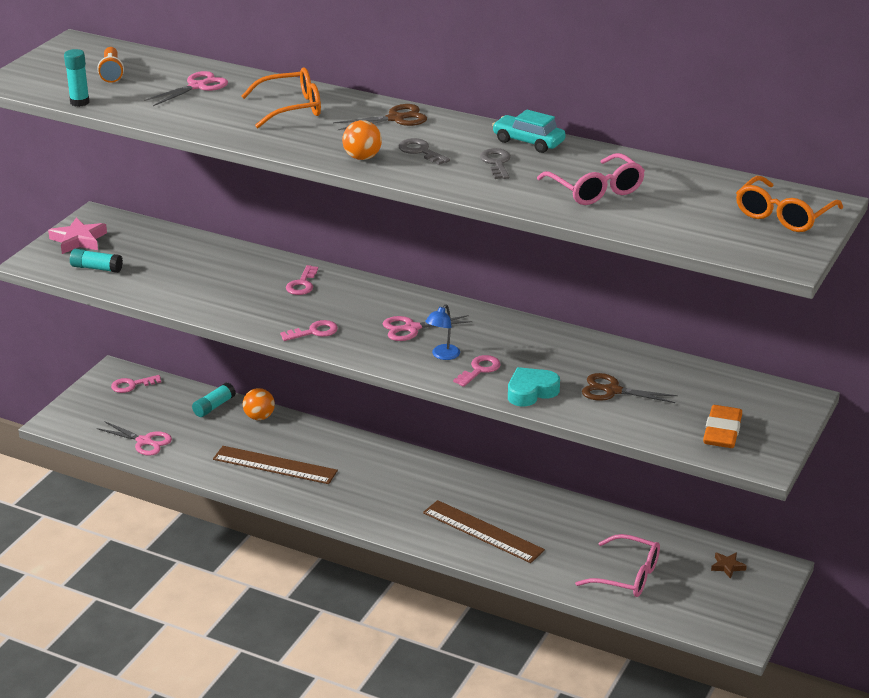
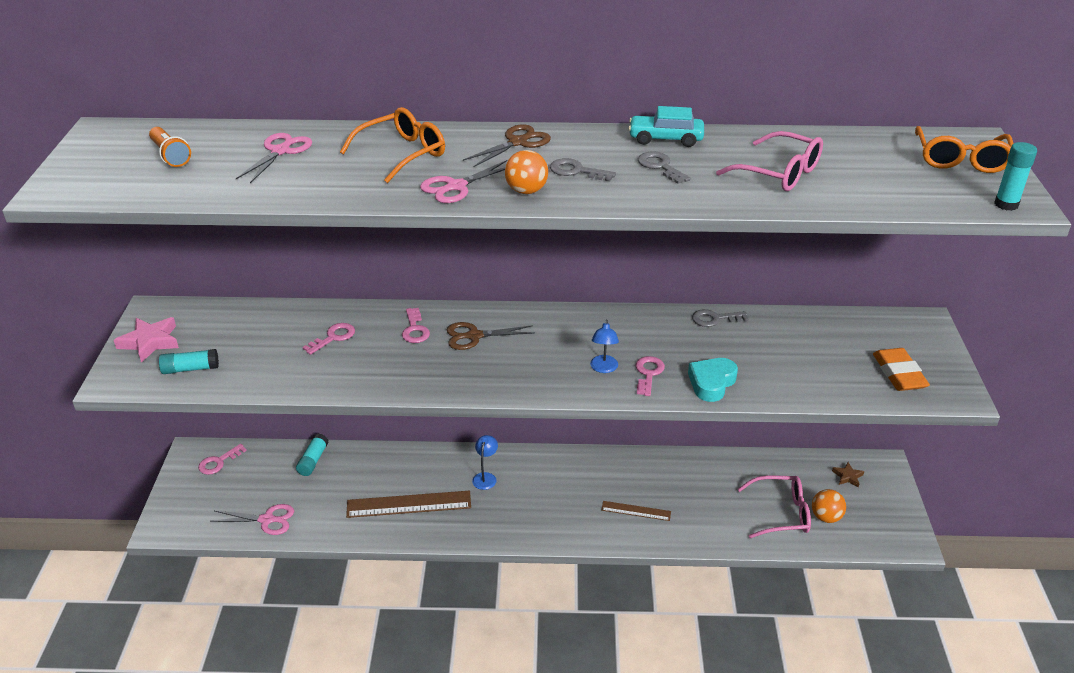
camera: 25 degrees left, 5 degrees up
turquoise glue stick [64,49,90,107] -> turquoise glue stick moved to [994,142,1037,211]
orange ball [243,388,275,420] -> orange ball moved to [812,489,846,523]
pink key [280,320,338,341] -> pink key moved to [302,323,355,355]
pink scissors [383,315,472,341] -> pink scissors moved to [420,160,508,203]
brown ruler [423,500,545,563] -> brown ruler [601,501,671,521], size x0.55
brown scissors [582,373,678,403] -> brown scissors moved to [447,322,535,350]
none -> blue lamp [472,435,498,490]
none -> grey key [692,309,748,327]

